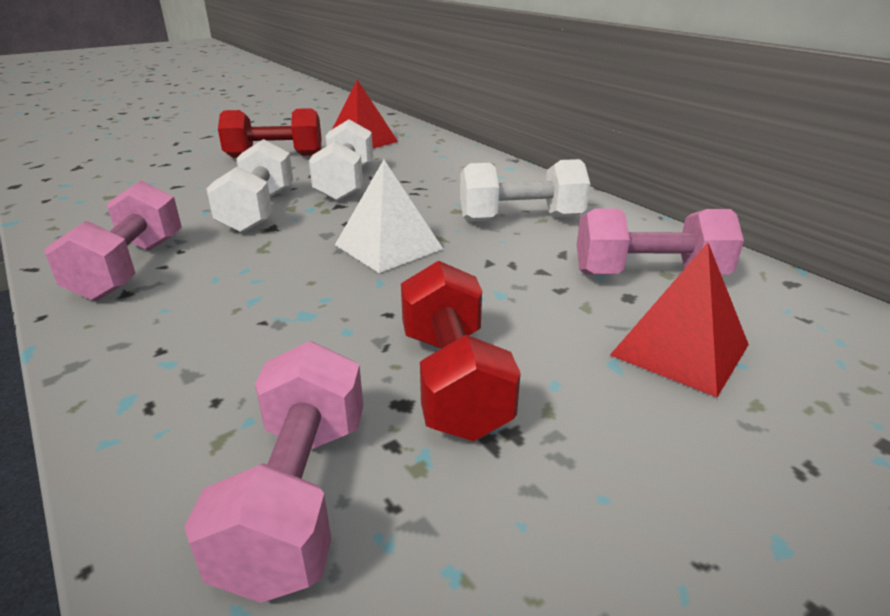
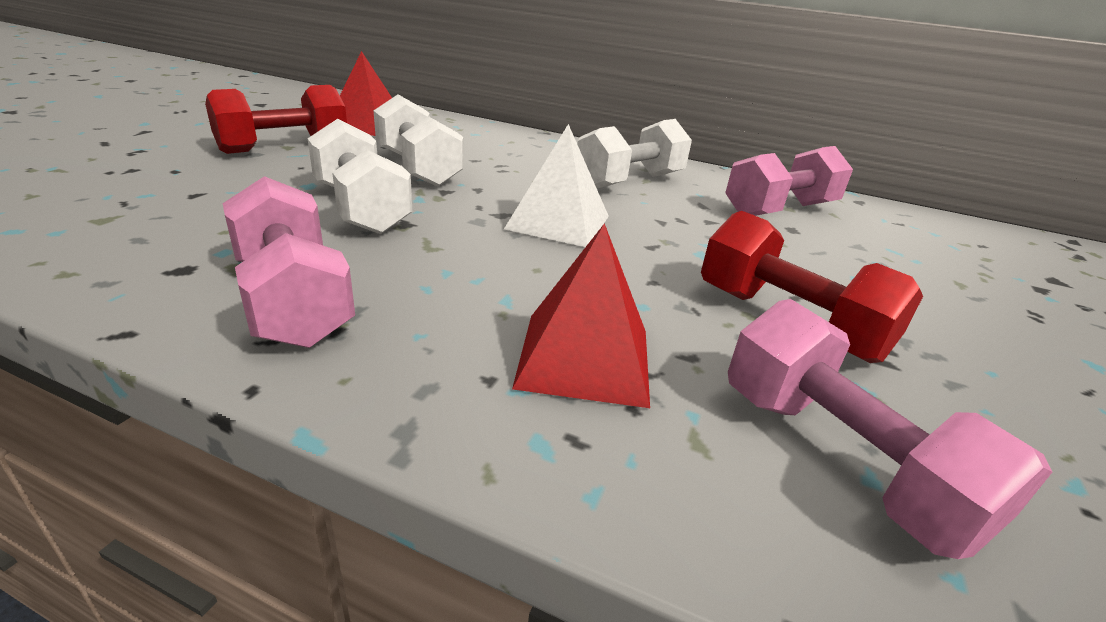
camera: 35 degrees left, 0 degrees up
red pyramid [610,243,749,397] -> red pyramid moved to [512,223,650,408]

